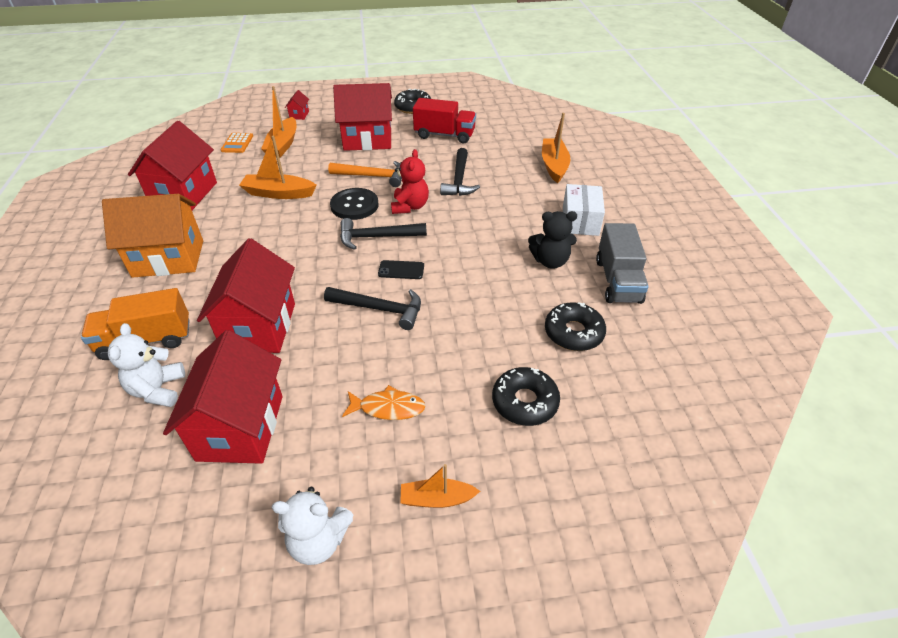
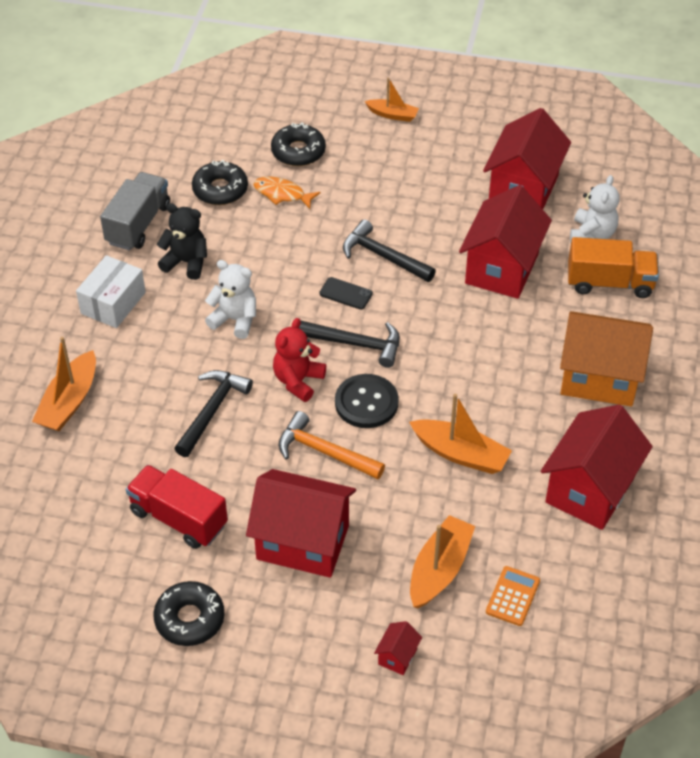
camera: 160 degrees left, 5 degrees up
white teddy bear [271,487,353,565] -> white teddy bear moved to [205,260,256,339]
orange fish [342,385,426,420] -> orange fish moved to [253,176,320,209]

